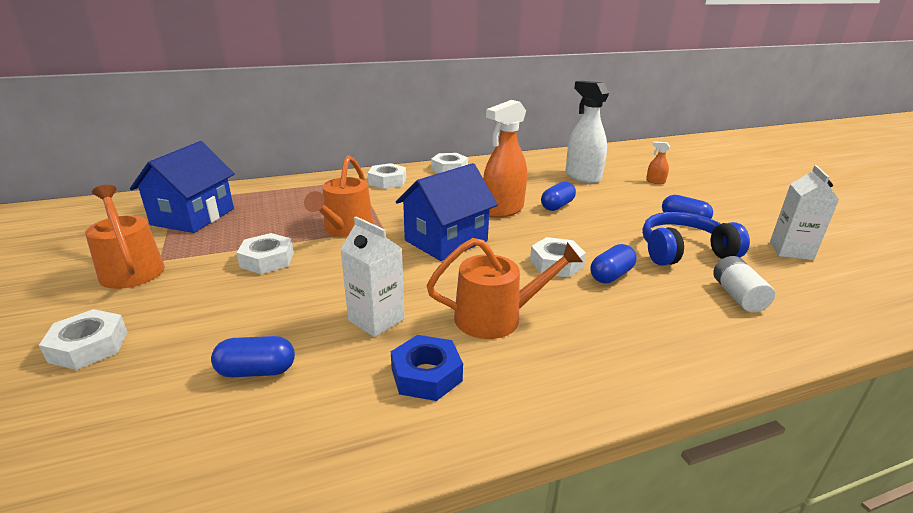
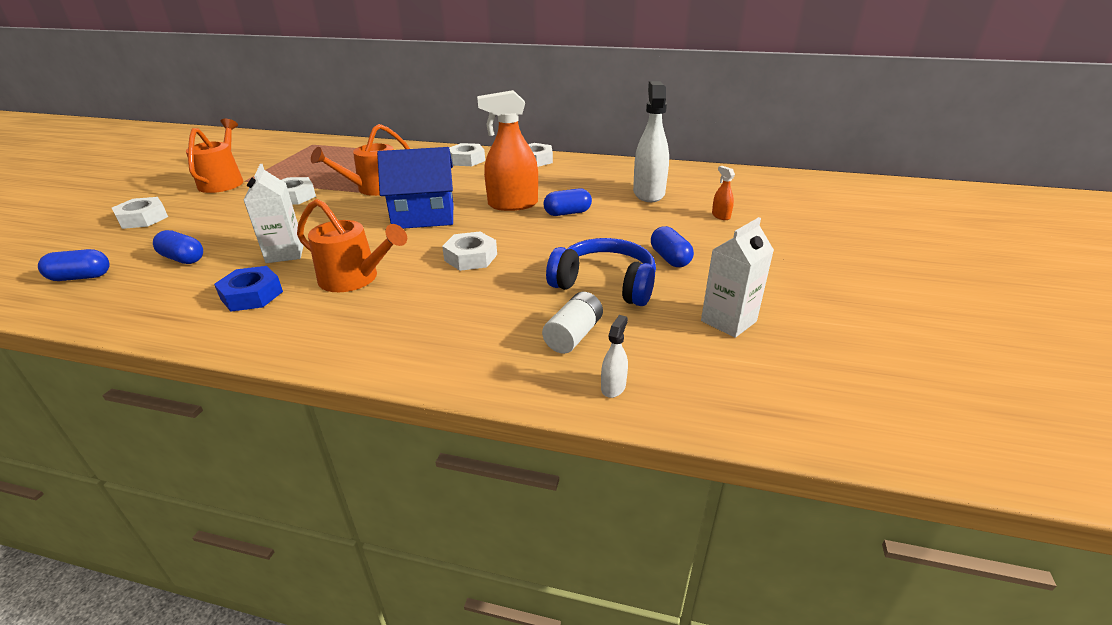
camera: 35 degrees right, 5 degrees up
blue house [130,141,235,233] -> none
blue capsule [590,244,637,283] -> blue capsule moved to [38,249,109,281]
none -> white spray bottle [601,315,628,398]

